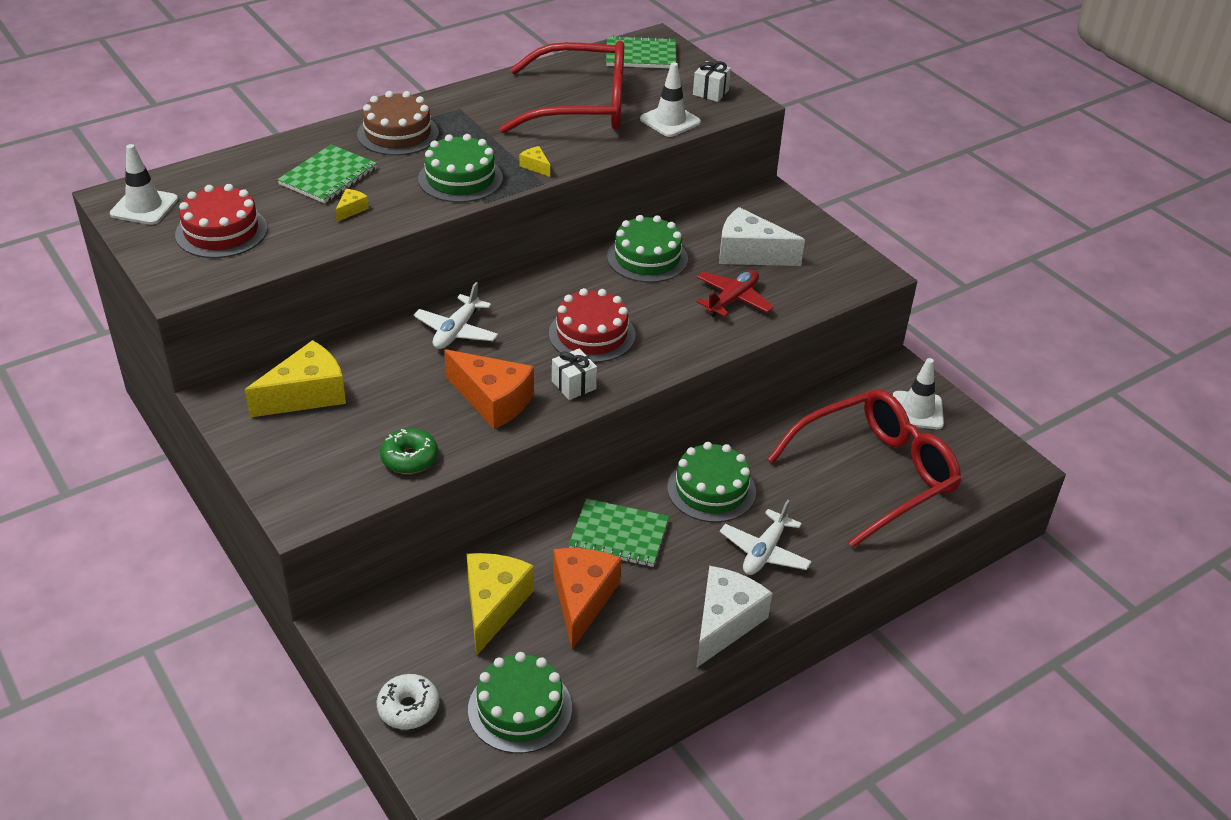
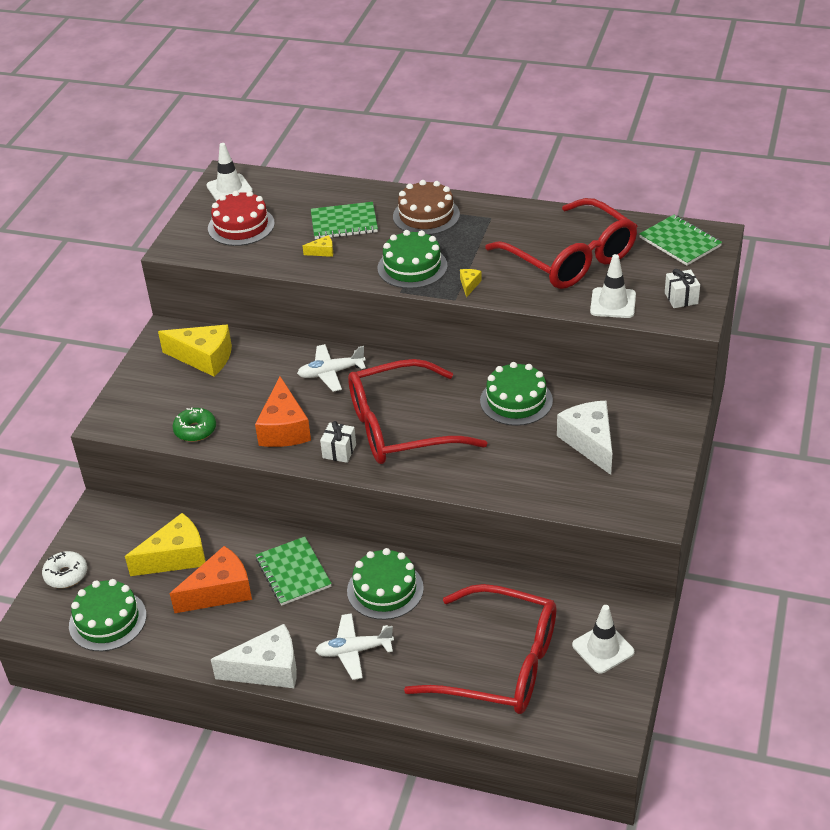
camera: 55 degrees right, 0 degrees up
red cake [549,288,635,363] -> red glasses [348,359,487,464]
red plane [697,270,774,317] -> none

